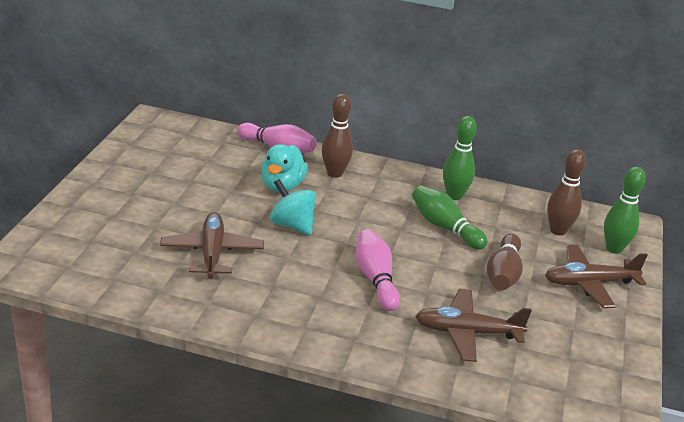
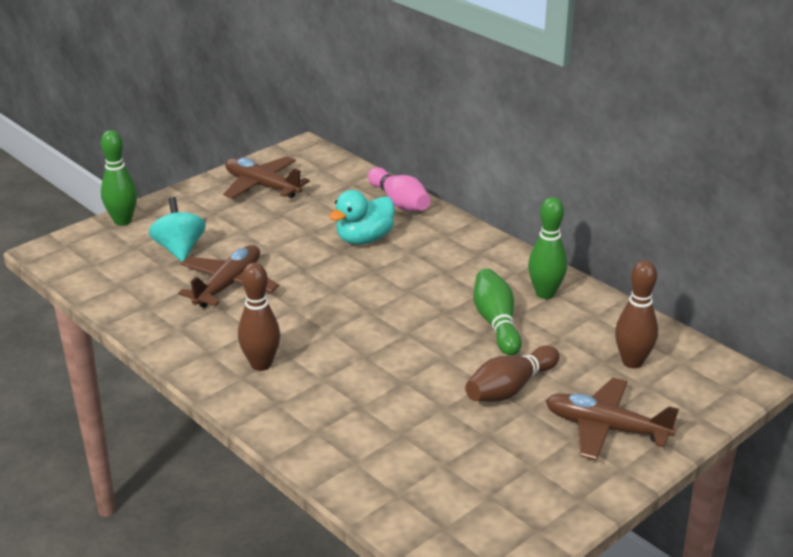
camera: 35 degrees right, 0 degrees up
turquoise spinning top [270,179,316,235] -> turquoise spinning top moved to [149,197,206,262]
brown bowling pin [322,94,353,178] -> brown bowling pin moved to [238,262,280,371]
pink bowling pin [356,229,400,311] -> none
brown plane [415,289,532,362] -> brown plane moved to [223,156,310,199]
green bowling pin [604,167,646,254] -> green bowling pin moved to [101,130,137,226]

